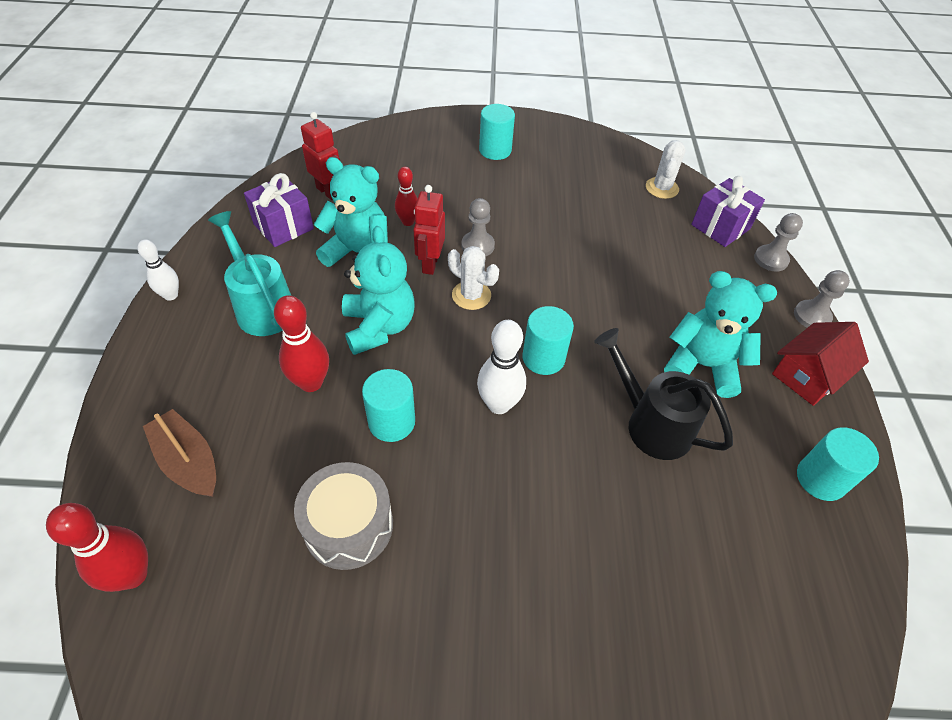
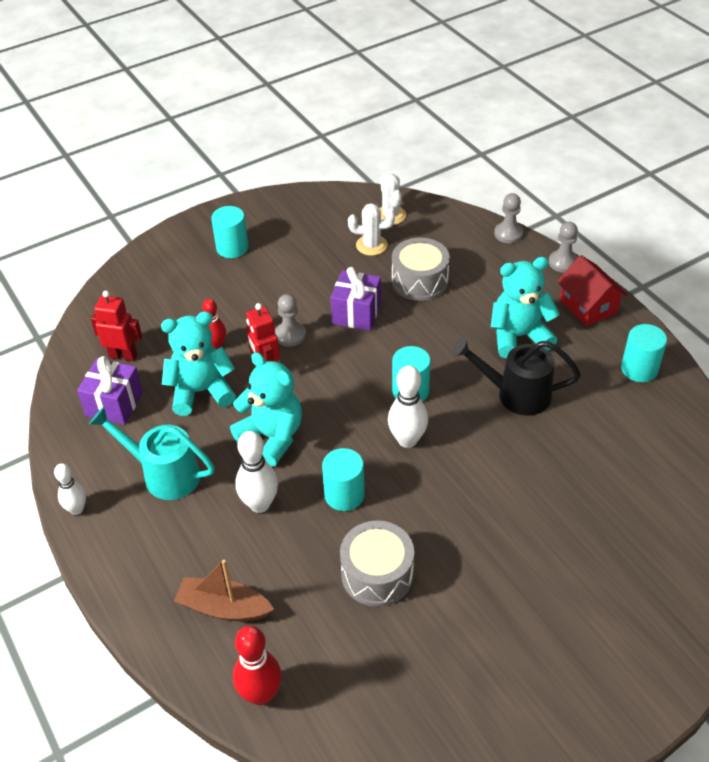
camera: 30 degrees left, 5 degrees down
red bowling pin [274,295,329,392] -> white bowling pin [235,431,278,513]
white cactus [448,246,499,310] -> white cactus moved to [348,203,395,256]
purple gift [691,176,765,247] -> purple gift moved to [330,267,381,331]
red house [772,322,869,406] -> red house turned 45 degrees counterclockwise [557,255,628,326]
none -> grey drum [392,238,450,301]

